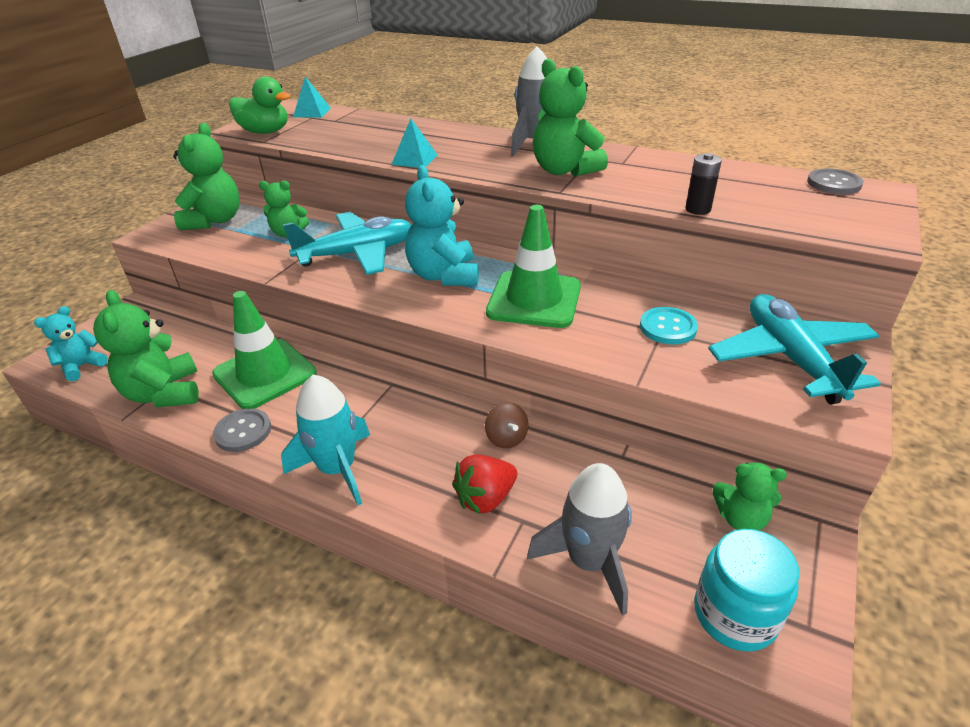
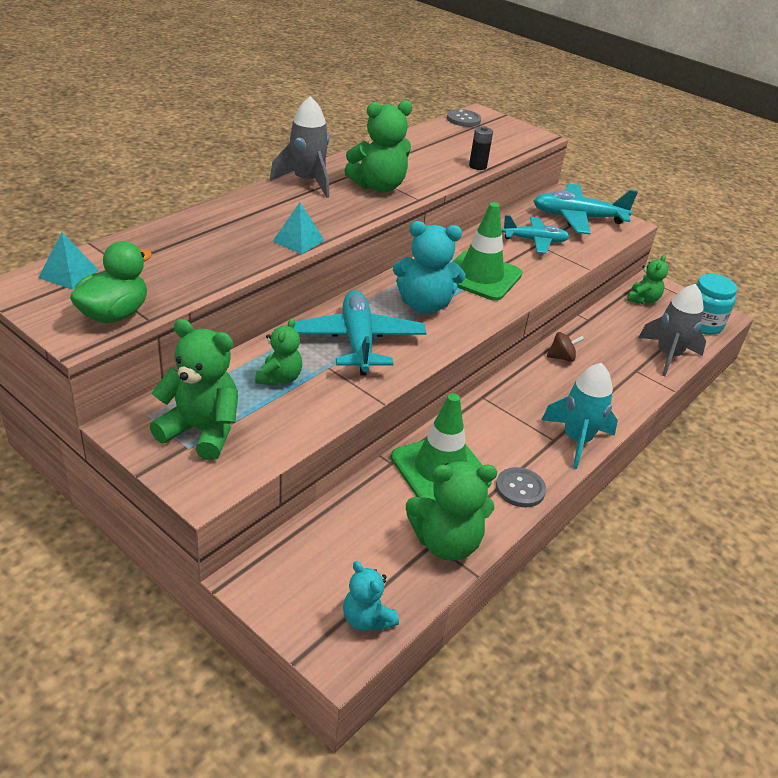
camera: 80 degrees left, 0 degrees up
red strawberry [452,454,517,514] -> none
turquoise button [640,307,698,345] -> turquoise plane [502,215,569,254]

